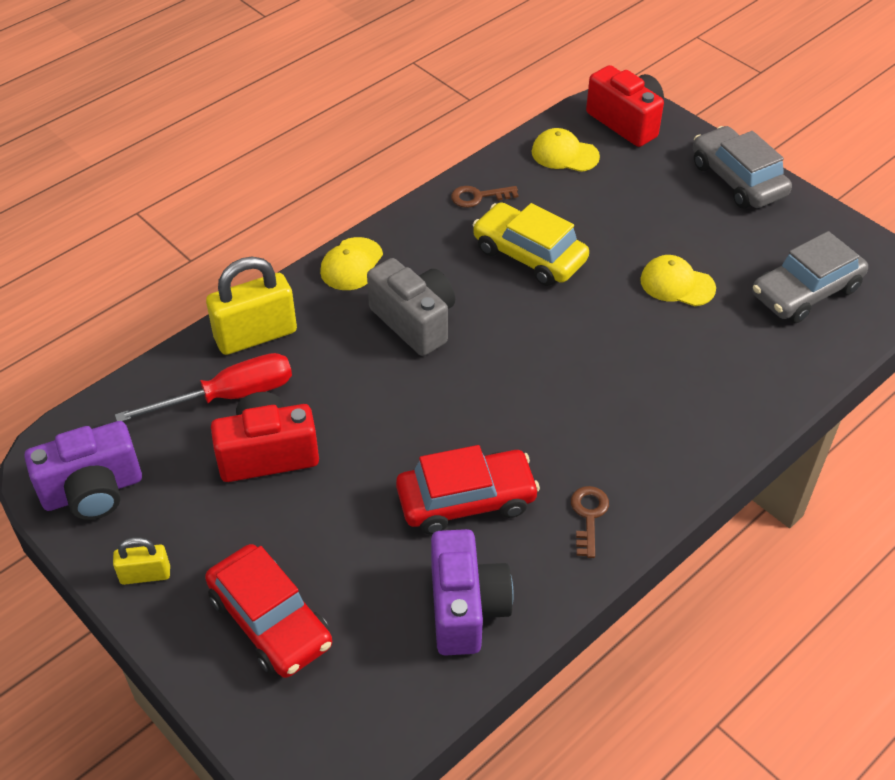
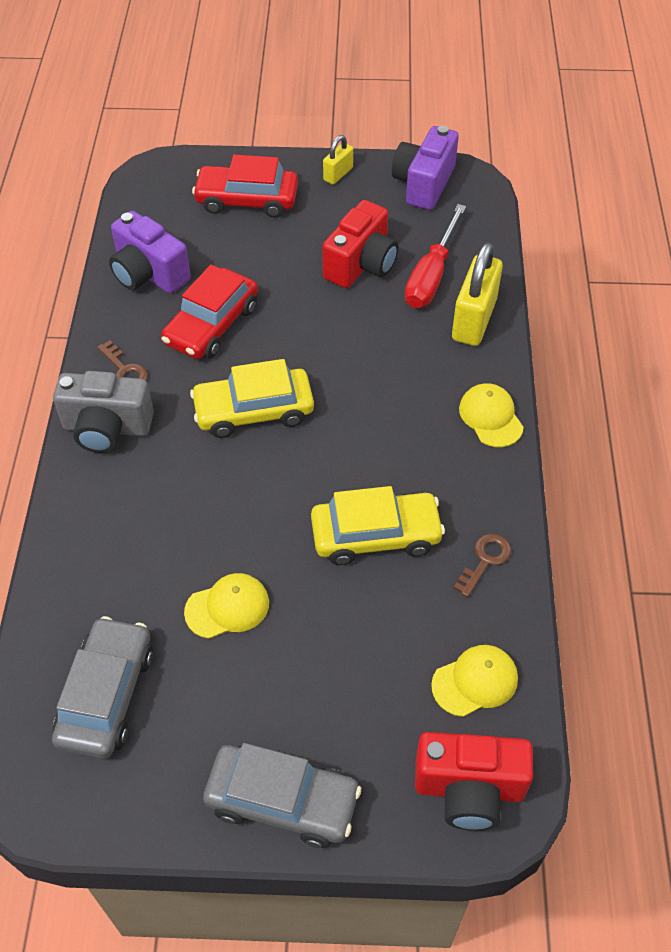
camera: 135 degrees right, 5 degrees up
grey camera [367,258,455,356] -> grey camera moved to [53,371,154,453]
none -> yellow car [190,359,314,438]

